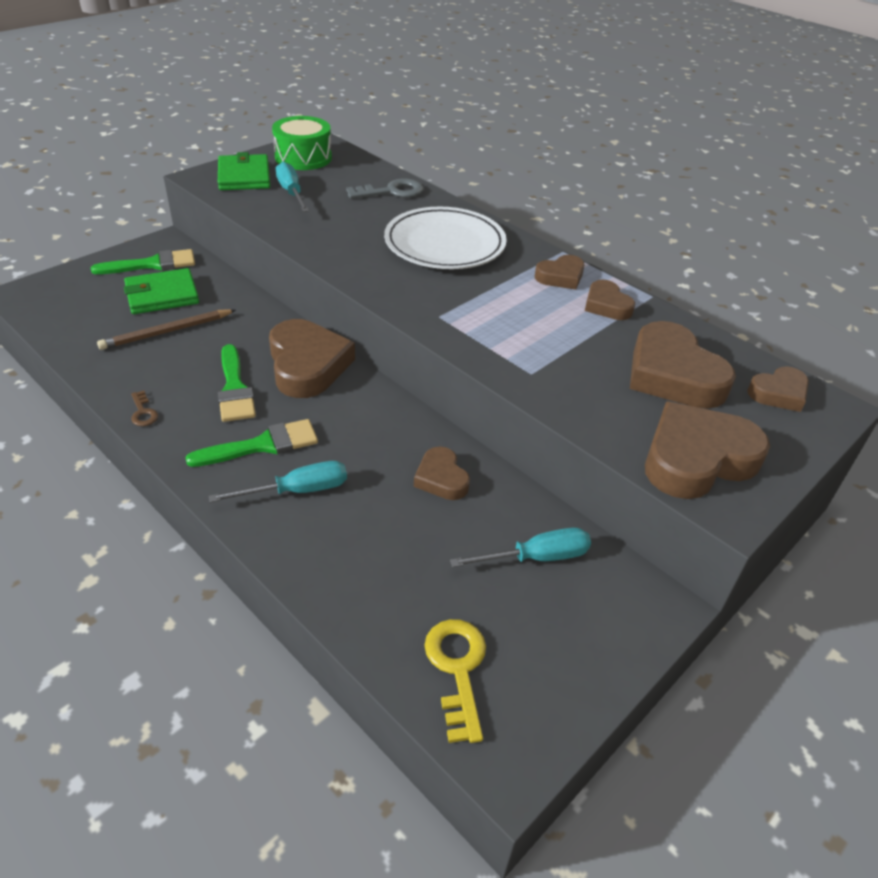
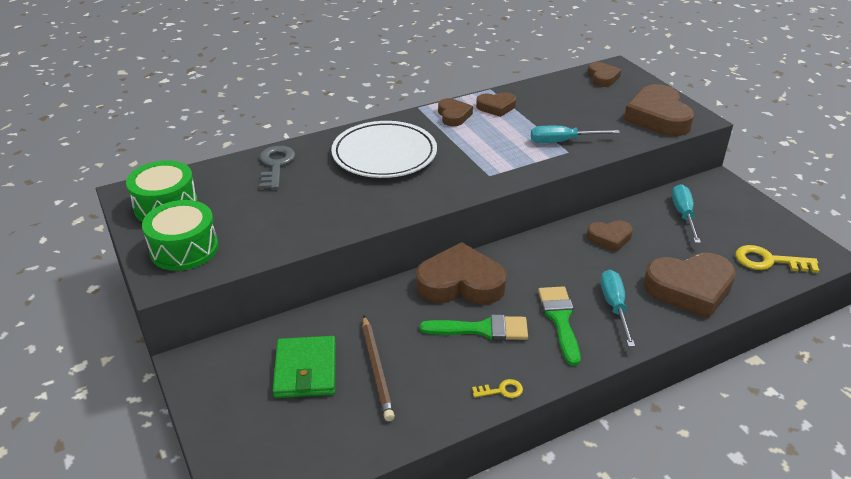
camera: 70 degrees left, 5 degrees down
green brush [91,249,195,274] -> none
brown key [131,390,158,426] -> yellow key [472,379,523,398]
green wallet [218,152,270,190] -> green drum [142,200,218,271]
turquoise screwdriver [276,162,309,212] -> turquoise screwdriver moved to [531,126,620,143]
brown heart [630,321,736,409] -> brown heart moved to [643,253,736,318]

